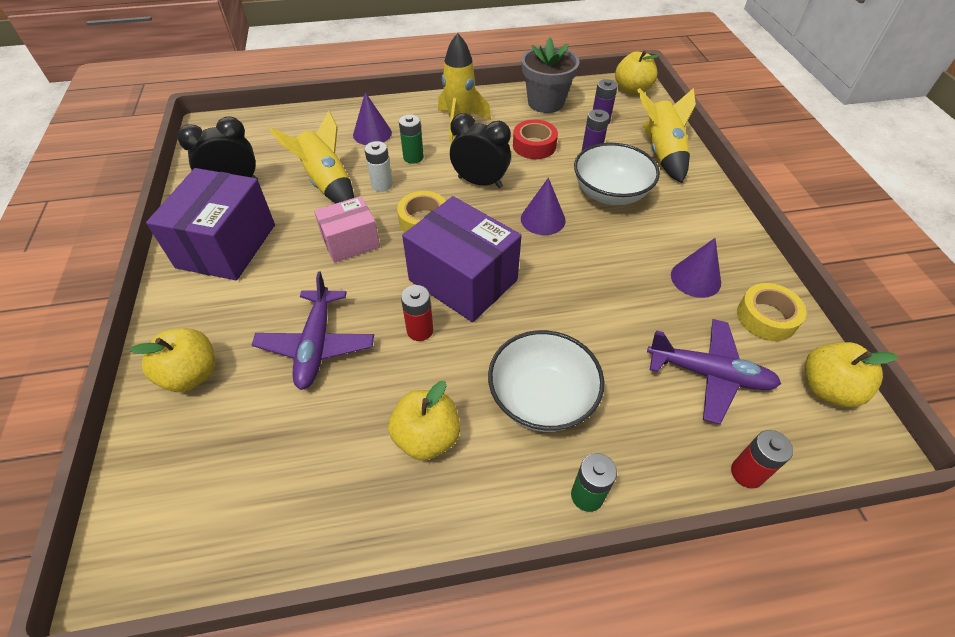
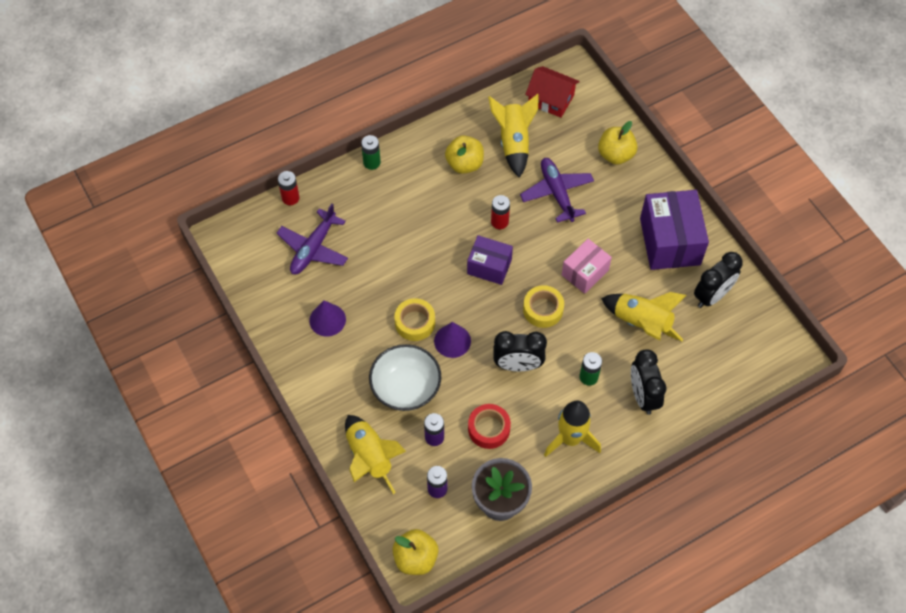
camera: 160 degrees right, 10 degrees up
purple cone [353,92,392,145] -> black clock [631,349,666,415]
white battery [364,141,393,192] -> none
purple box [402,196,522,322] -> purple box [467,235,513,285], size x0.60
white bowl [488,330,604,432] -> none
purple plane [647,319,781,425] -> purple plane turned 60 degrees counterclockwise [277,203,348,274]
yellow tape [737,283,806,341] -> yellow tape moved to [395,298,435,341]
yellow apple [805,342,898,408] -> none
none -> yellow rocket [488,94,539,178]
none -> red house [525,66,580,118]

